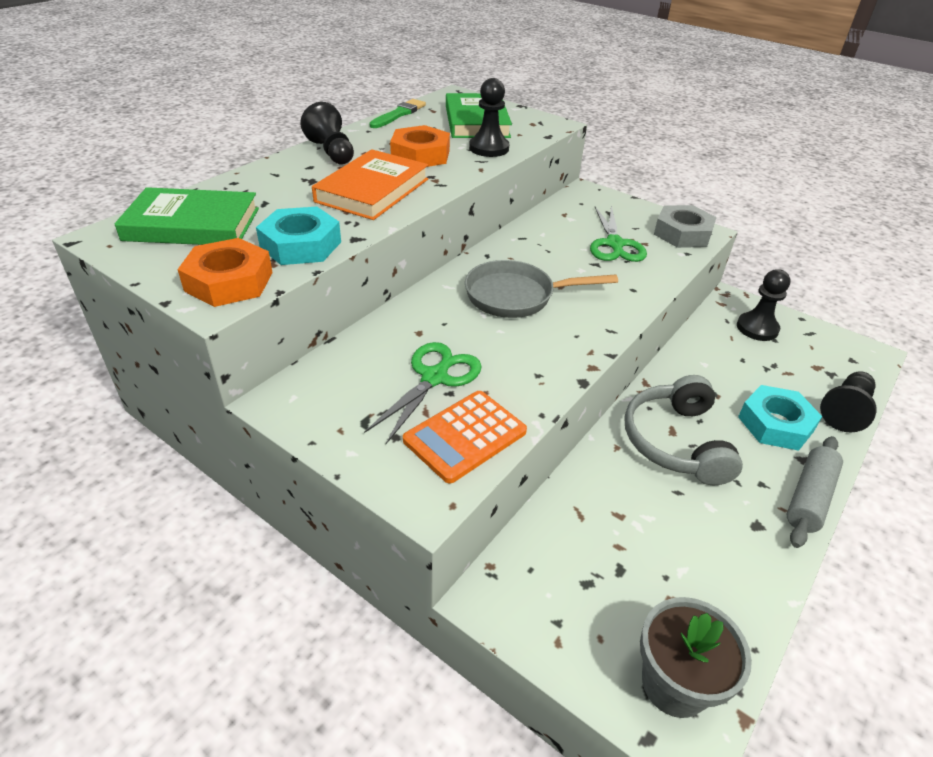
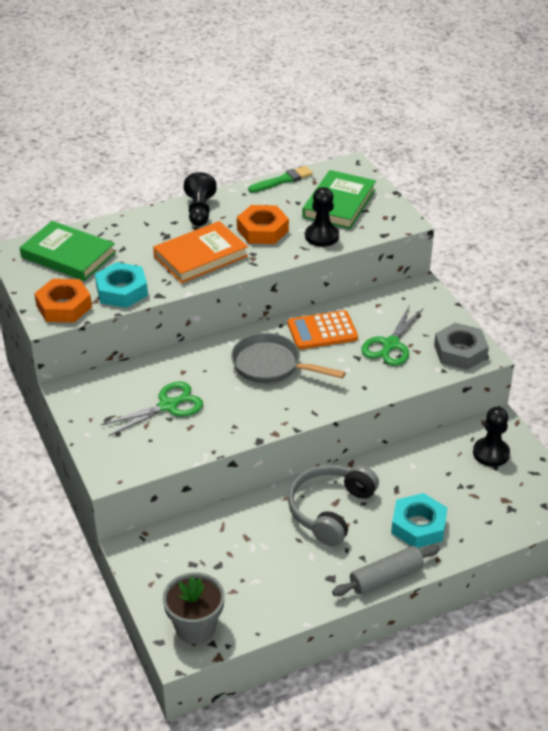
camera: 30 degrees right, 0 degrees up
orange calculator [403,391,527,484] -> orange calculator moved to [288,310,358,350]
black pawn [820,371,877,432] -> none

